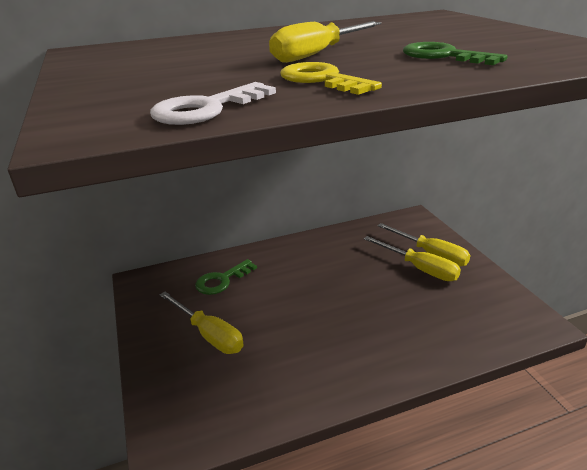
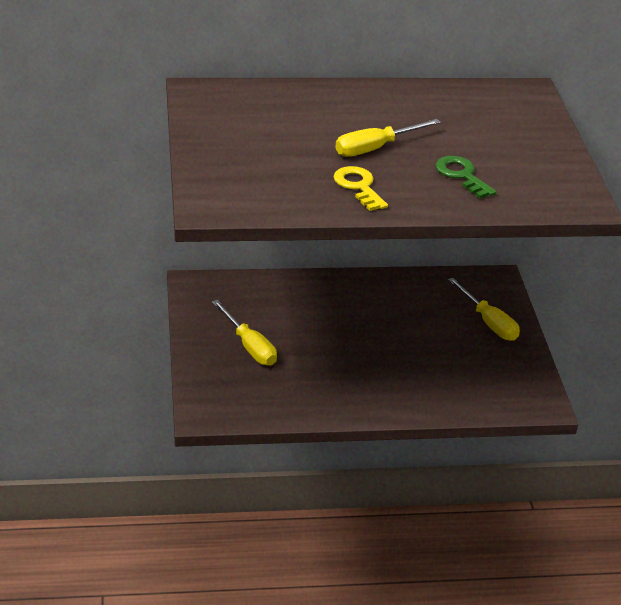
camera: 10 degrees right, 5 degrees up
white key [150,82,276,125] -> none
green key [195,259,257,295] -> none
yellow screwdriver [364,236,461,281] -> none

